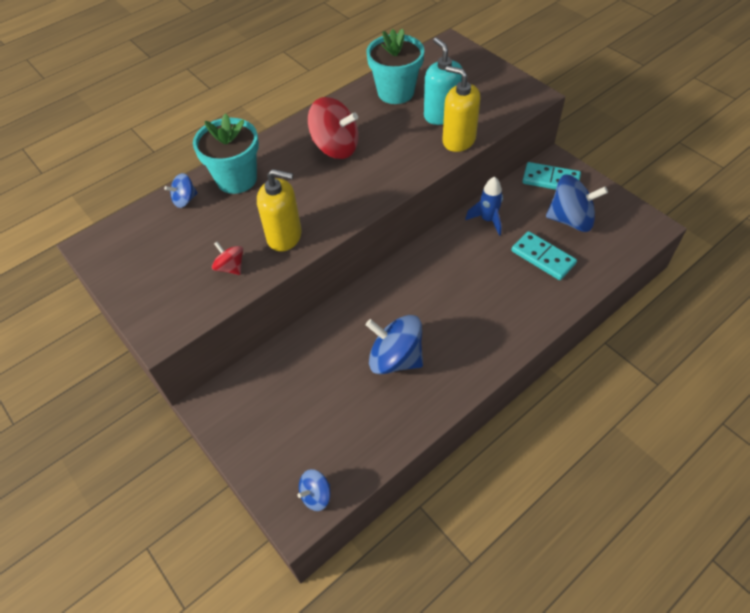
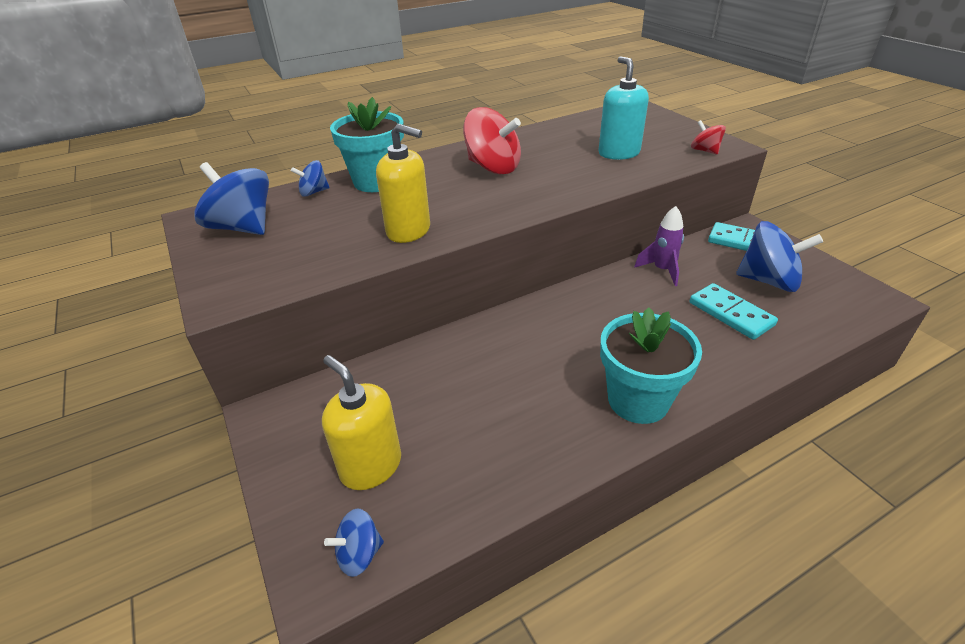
camera: 10 degrees right, 15 degrees down
red spinning top [212,241,243,275] -> red spinning top moved to [691,120,726,155]
turquoise flower pot [366,28,424,104] -> turquoise flower pot moved to [600,307,702,424]
blue spinning top [366,315,423,375] -> blue spinning top moved to [194,162,269,235]
yellow soap dispenser [442,66,480,152] -> yellow soap dispenser moved to [322,355,401,490]
blue rocket [465,177,503,236] -> purple rocket [634,206,684,286]

